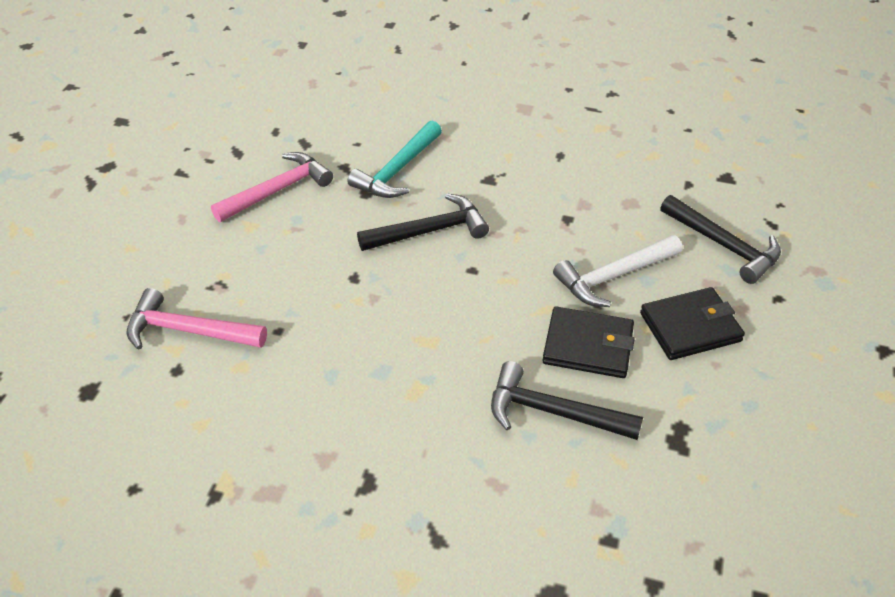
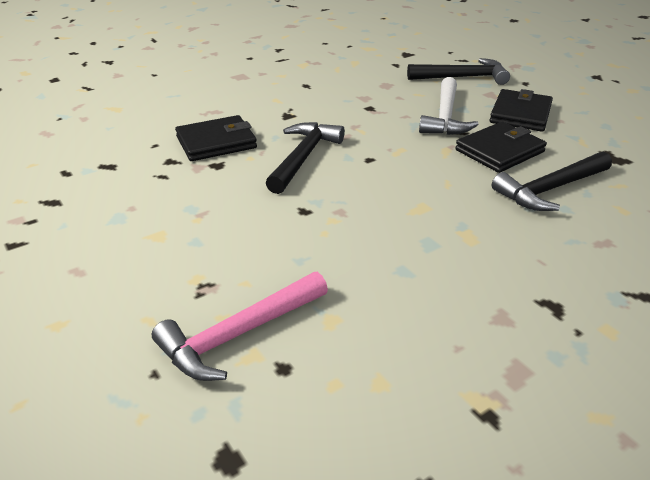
camera: 50 degrees left, 10 degrees down
pink hammer [211,152,333,222] -> none
turquoise hammer [348,121,442,198] -> black wallet [175,115,257,161]

